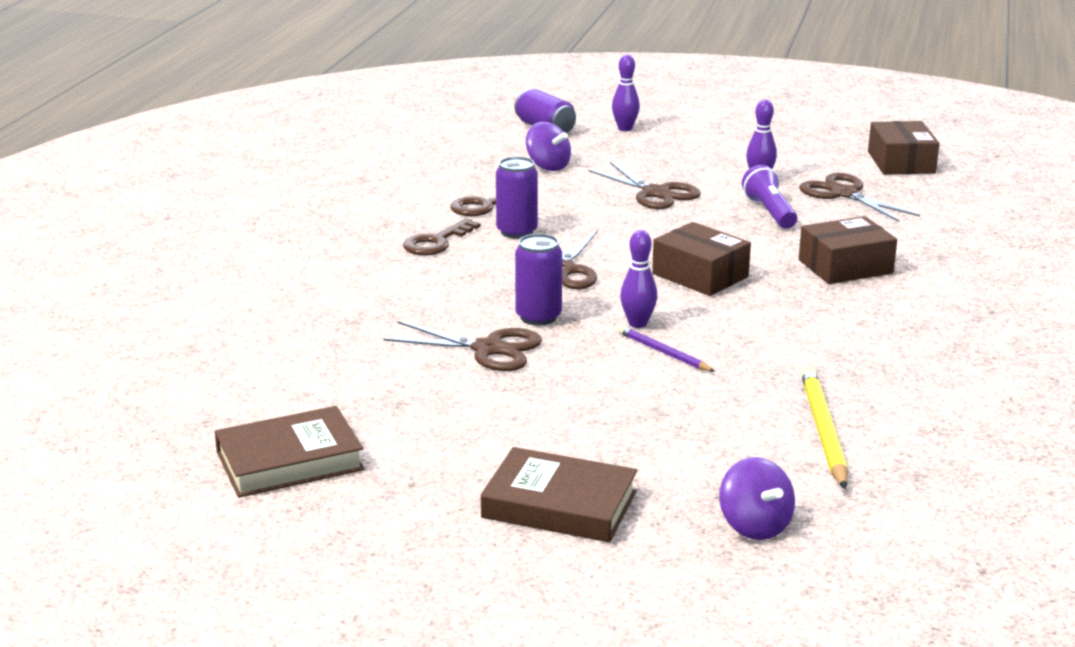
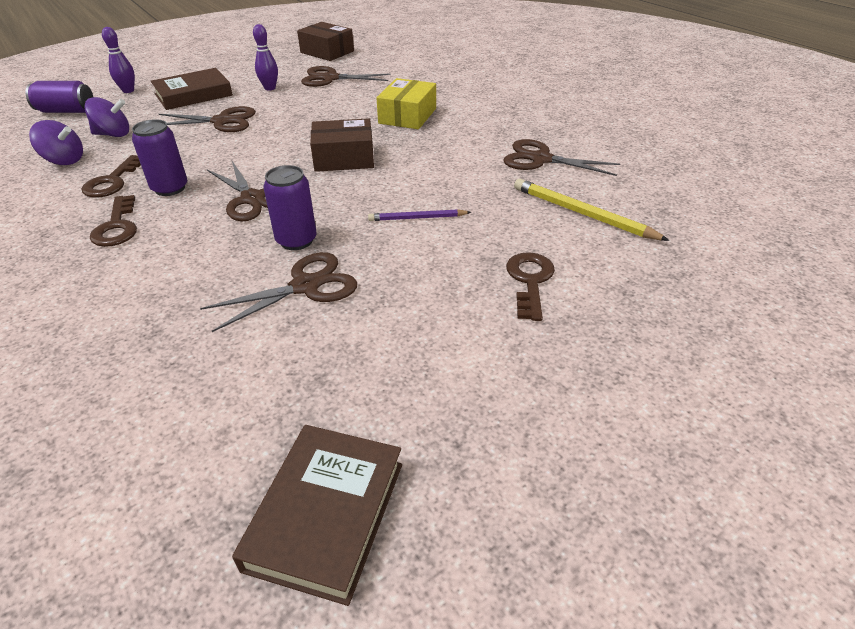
camera: 50 degrees left, 15 degrees up
brown book [481,447,637,542] -> brown book moved to [151,68,233,110]
purple bowling pin [620,230,657,328] -> none
purple spinning top [719,457,795,540] -> purple spinning top moved to [29,120,83,165]
purple flashlight [742,165,797,229] -> none
brown box [799,216,897,284] -> yellow box [377,78,436,129]
none -> brown scissors [503,139,620,176]
none -> brown key [506,252,555,321]

